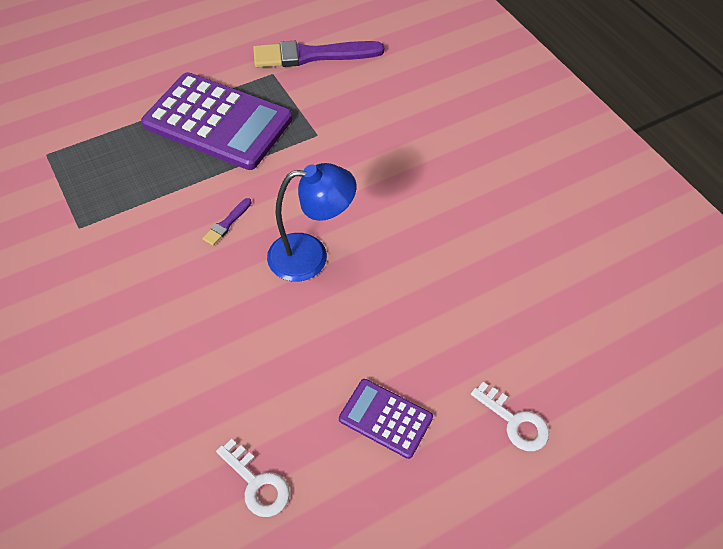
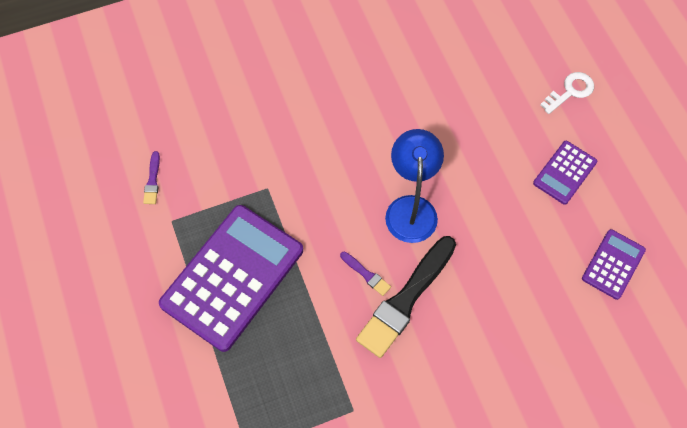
camera: 80 degrees left, 10 degrees up
white key [216,439,290,517] -> purple calculator [582,229,646,300]
purple brush [253,41,384,67] -> purple brush [143,151,160,204], size x0.43
none -> black brush [356,236,456,358]

